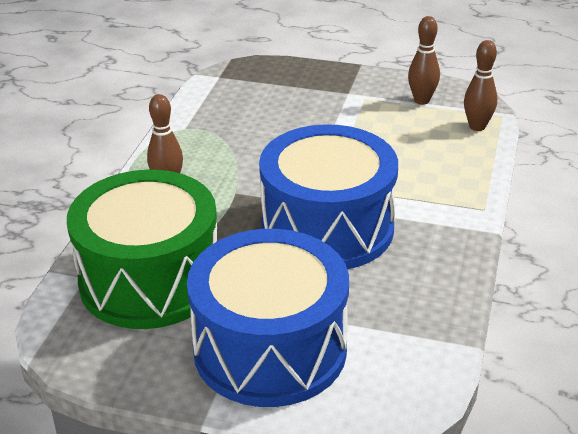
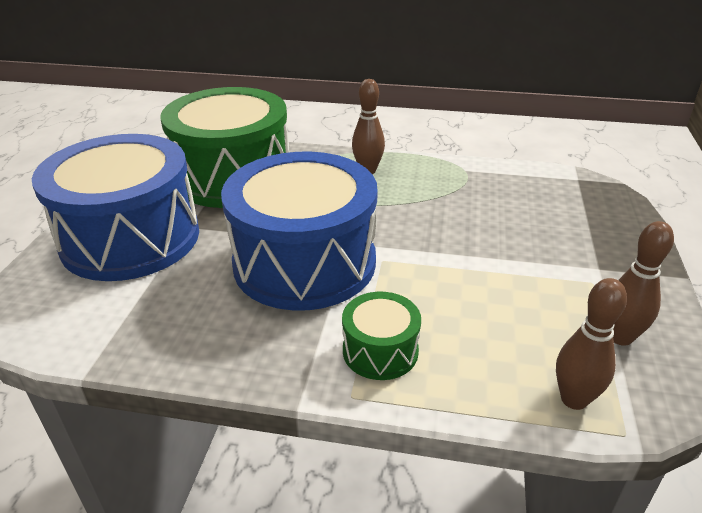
camera: 85 degrees right, 0 degrees up
none -> green drum [342,292,421,380]

